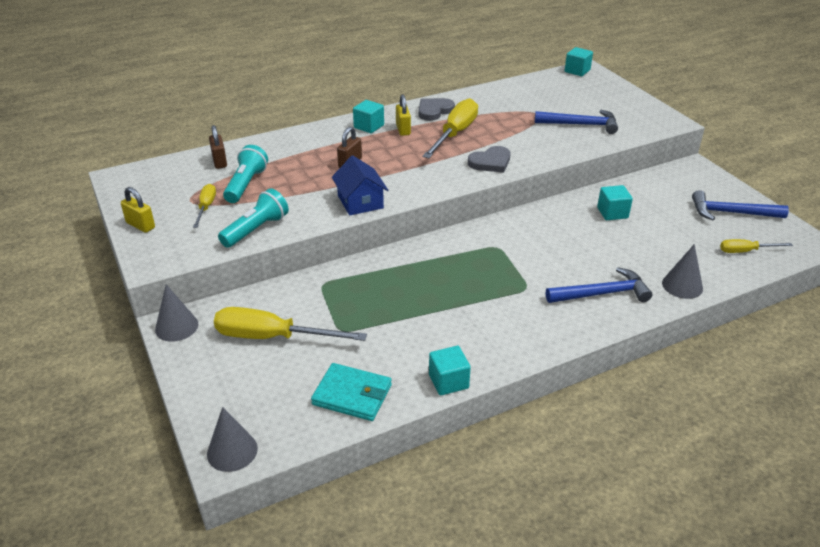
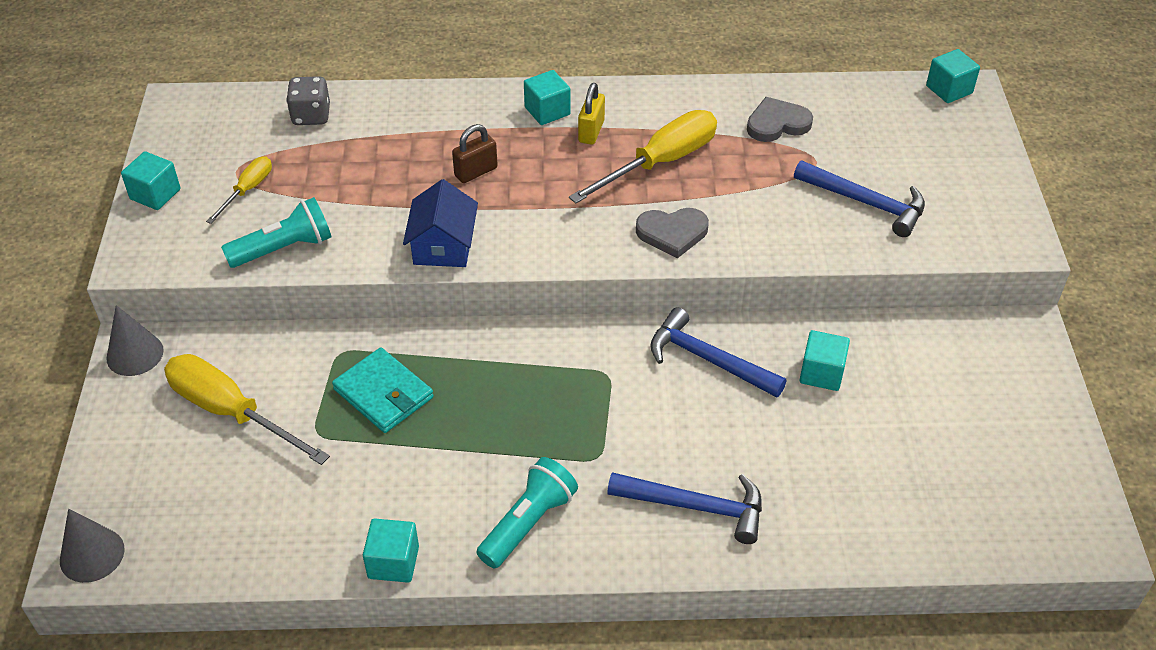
camera: 25 degrees right, 10 degrees up
yellow padlock [121,187,155,233] -> turquoise cube [121,151,181,210]
brown padlock [209,125,227,169] -> grey dice [286,76,330,125]
turquoise flashlight [223,145,268,203] -> turquoise flashlight moved to [476,457,578,569]
turquoise wallet [311,363,392,421] -> turquoise wallet moved to [332,347,434,433]
grey heart [418,98,455,121] -> grey heart moved to [747,97,813,142]
grey cone [662,244,703,299] -> none
blue hammer [692,190,789,220] -> blue hammer moved to [650,307,786,398]
yellow screwdriver [720,239,793,253] -> none

